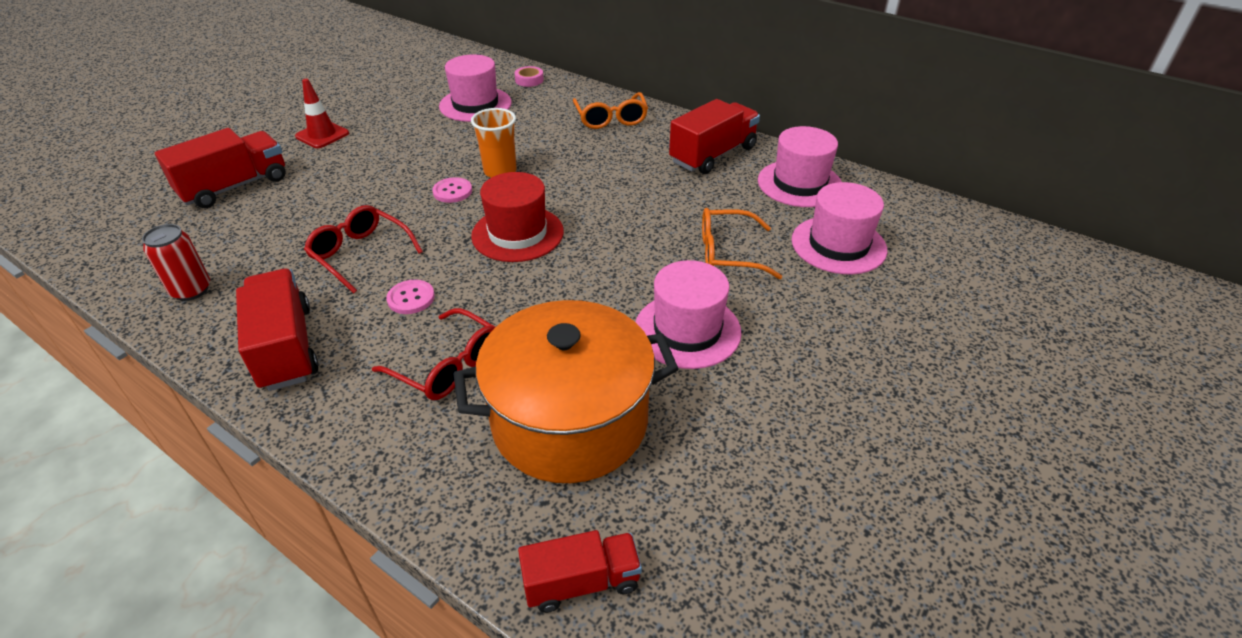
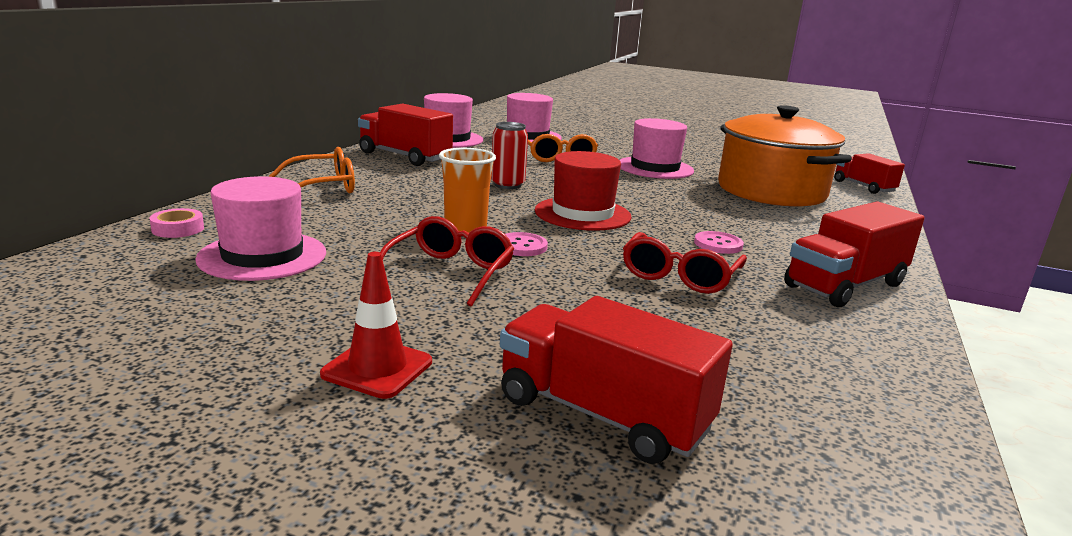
camera: 105 degrees left, 20 degrees down
red can [142,224,210,301] -> red can moved to [491,122,528,189]
red glasses [372,308,495,400] -> red glasses moved to [380,216,514,307]

